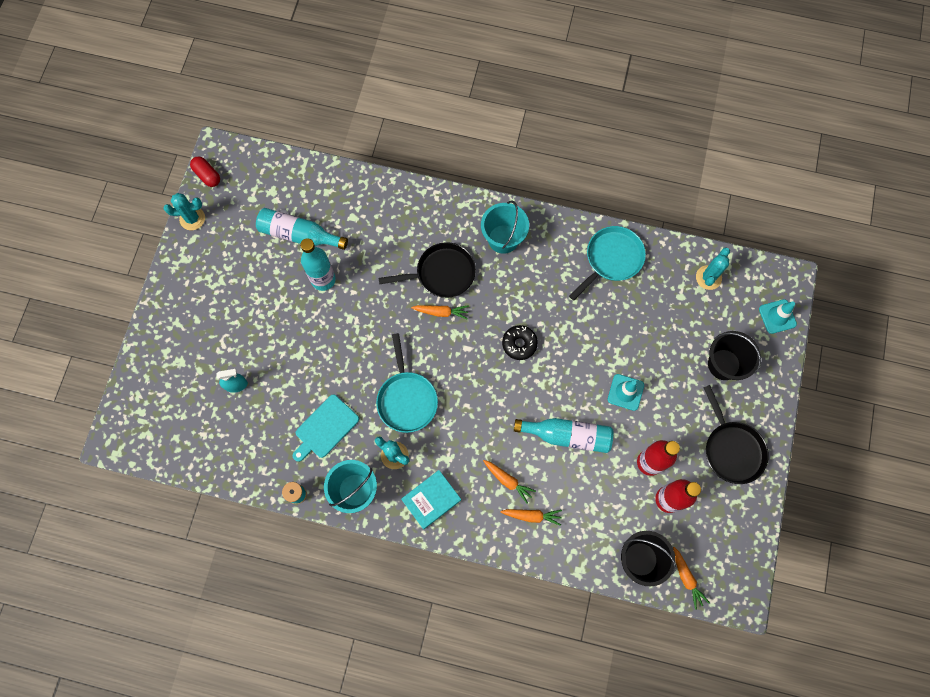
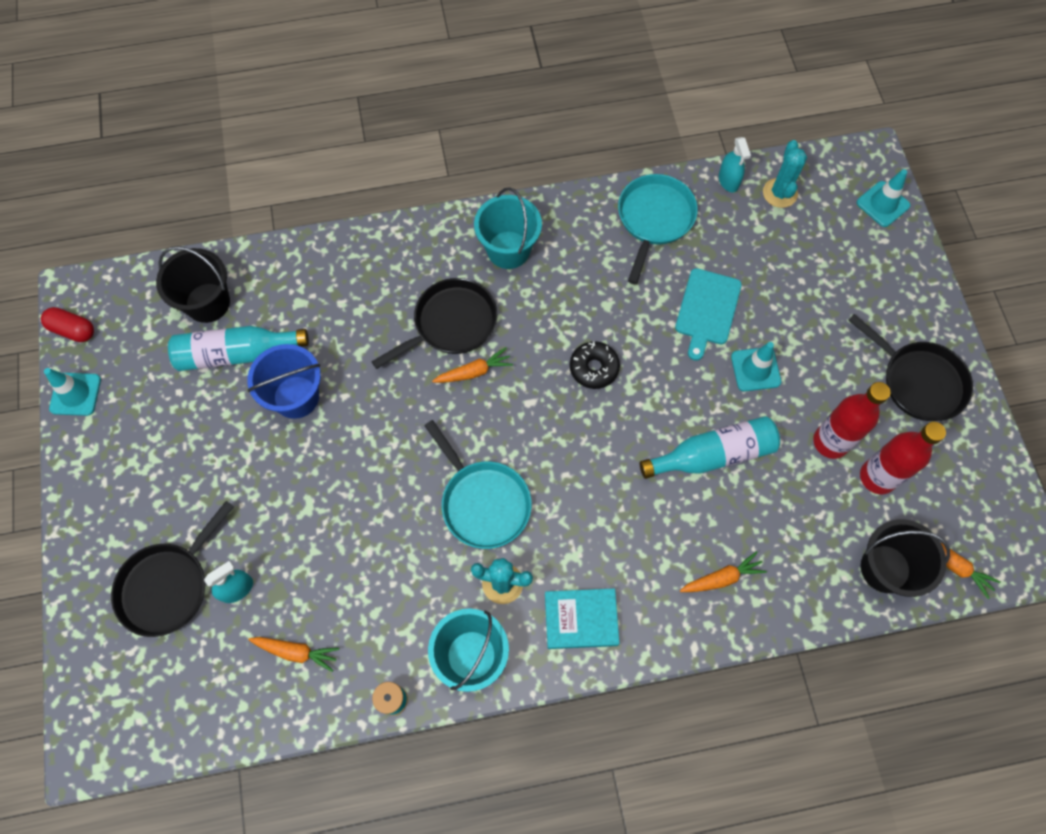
camera: 25 degrees left, 5 degrees down
turquoise cactus [164,193,205,230] -> turquoise traffic cone [44,368,101,416]
turquoise cutting board [293,394,359,462] -> turquoise cutting board moved to [675,268,742,361]
turquoise bottle [300,238,336,291] -> blue bucket [247,344,321,419]
turquoise book [401,470,461,529] -> turquoise book turned 60 degrees clockwise [545,588,620,649]
orange carrot [483,460,536,503] -> orange carrot moved to [248,637,339,672]
black bucket [708,331,761,380] -> black bucket moved to [156,246,230,323]
none -> black pan [111,501,234,637]
none -> turquoise spray bottle [719,137,751,192]

